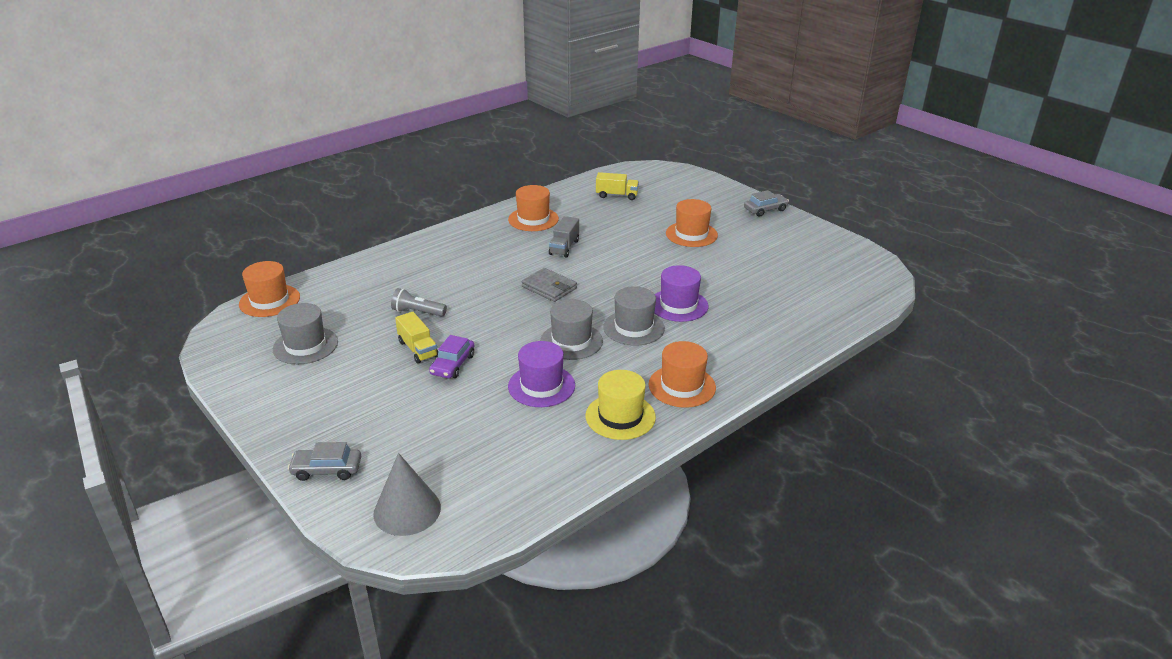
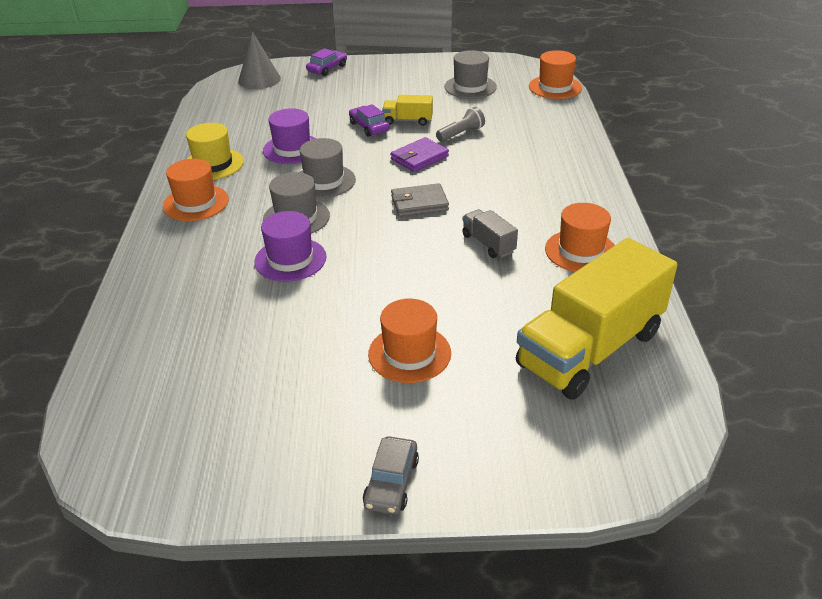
camera: 130 degrees right, 5 degrees up
grey car [288,442,361,481] -> purple car [306,48,347,76]
yellow truck [596,172,639,200] -> yellow truck [516,238,677,399], size x2.32
none -> purple wallet [391,137,449,172]

